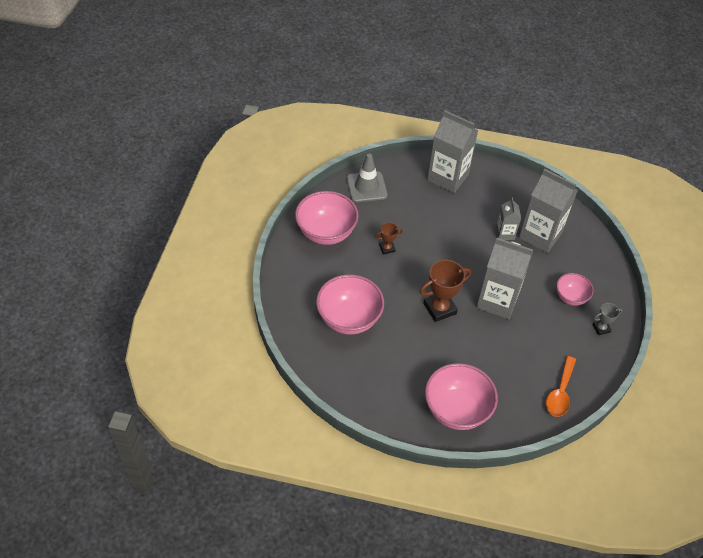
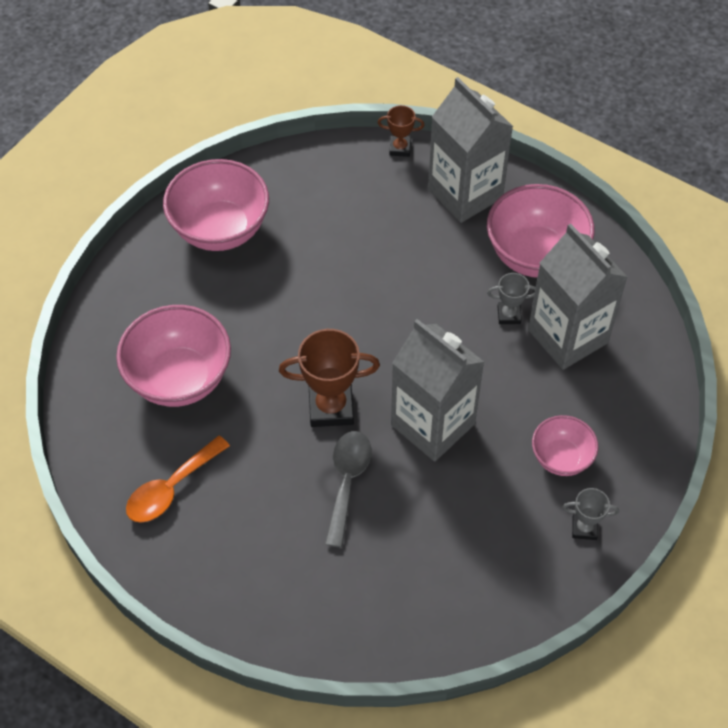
camera: 25 degrees right, 5 degrees up
grey traffic cone [347,154,388,202] -> none
brown trophy [375,222,403,255] -> brown trophy moved to [378,105,424,157]
pink bowl [425,363,498,430] -> pink bowl moved to [487,184,595,277]
grey carton [496,198,521,240] -> grey trophy [487,273,536,324]
orange spoon [546,356,576,417] -> orange spoon moved to [126,436,230,523]
none -> grey spoon [325,431,372,548]

